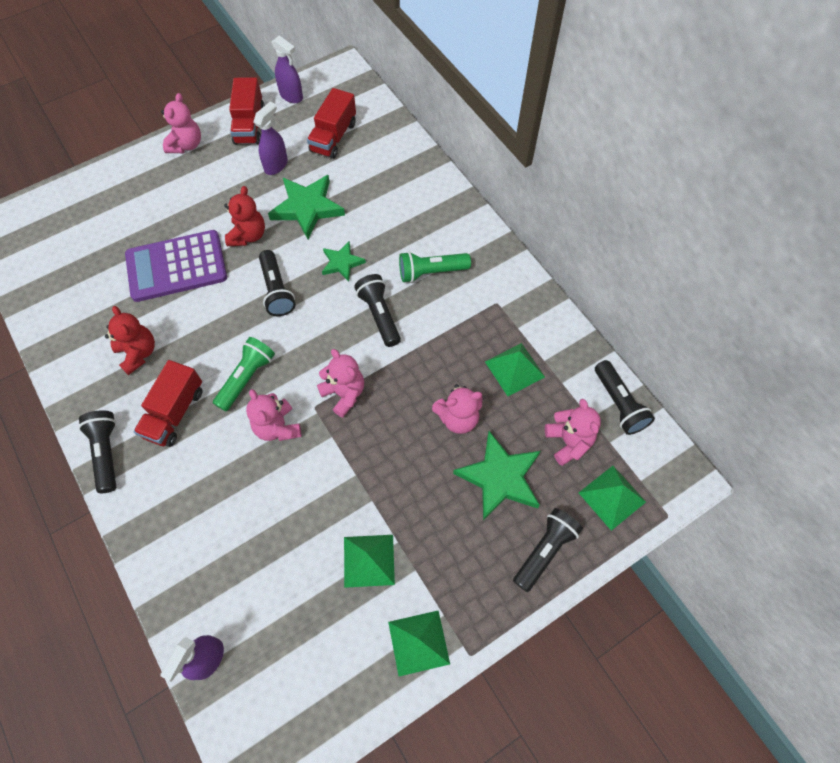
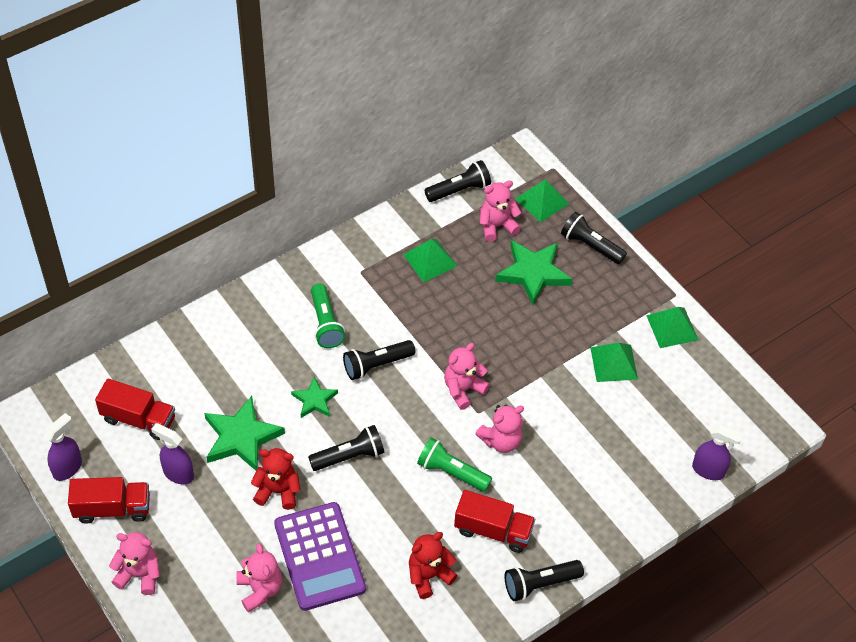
camera: 95 degrees left, 10 degrees down
pink teddy bear [432,384,482,434] -> pink teddy bear moved to [236,543,282,612]

